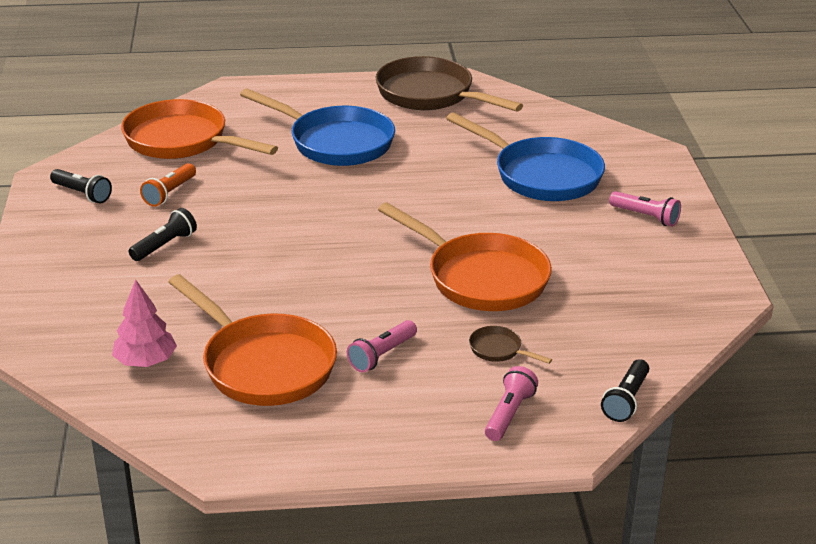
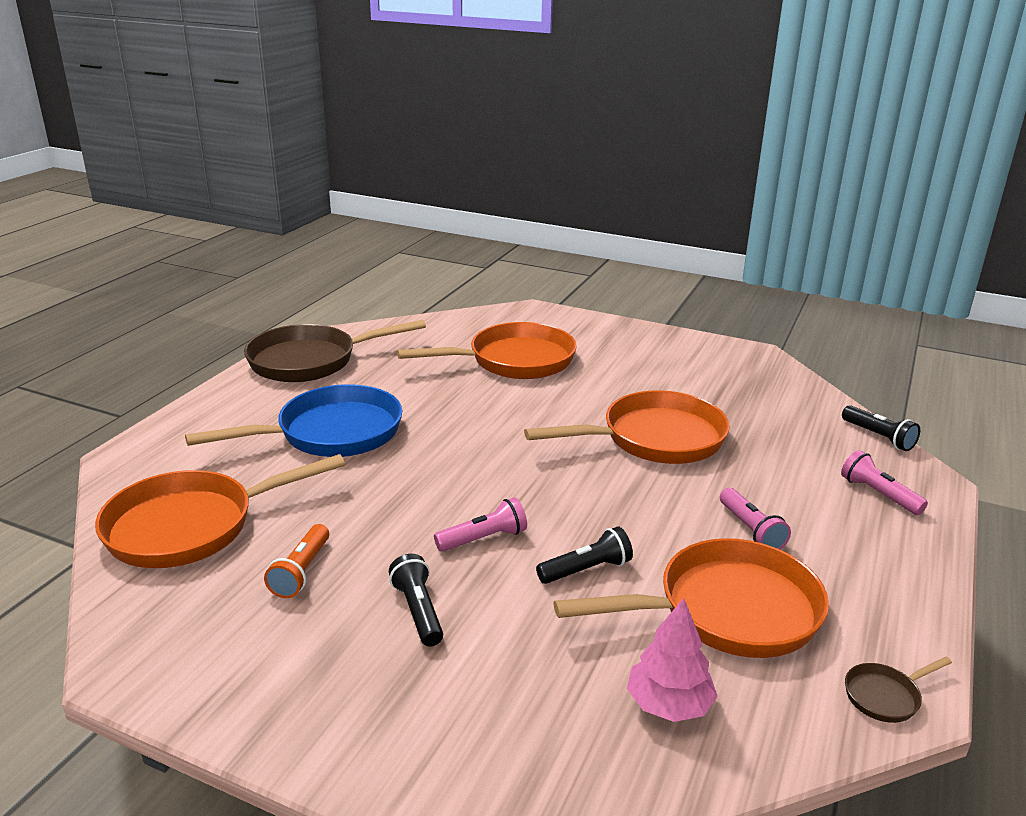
camera: 60 degrees left, 5 degrees down
black flashlight [50,169,112,203] -> black flashlight moved to [536,526,633,584]
orange flashlight [140,163,196,207] -> orange flashlight turned 45 degrees clockwise [264,524,329,598]
blue pan [446,112,605,201] -> orange pan [397,322,577,379]
brown pan [469,326,552,364] -> brown pan moved to [845,657,952,723]
pink flashlight [609,191,681,227] -> pink flashlight moved to [434,497,527,552]

